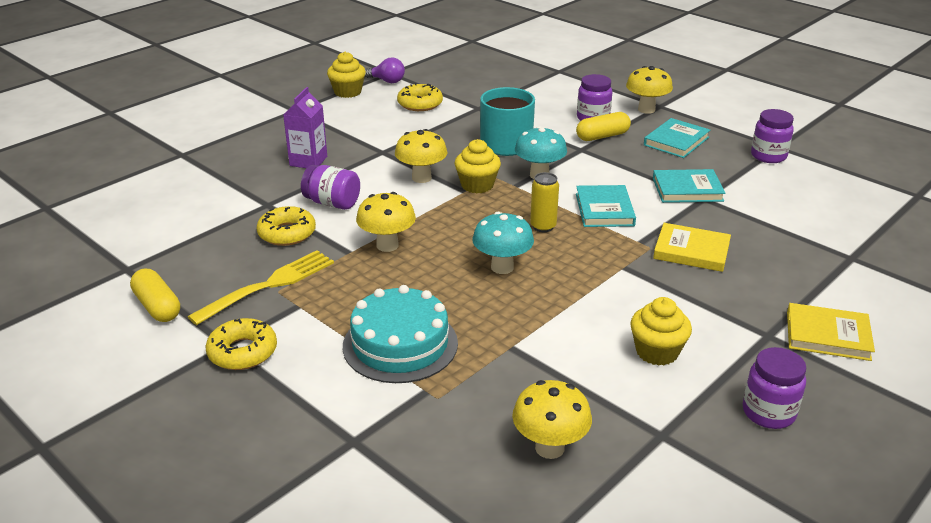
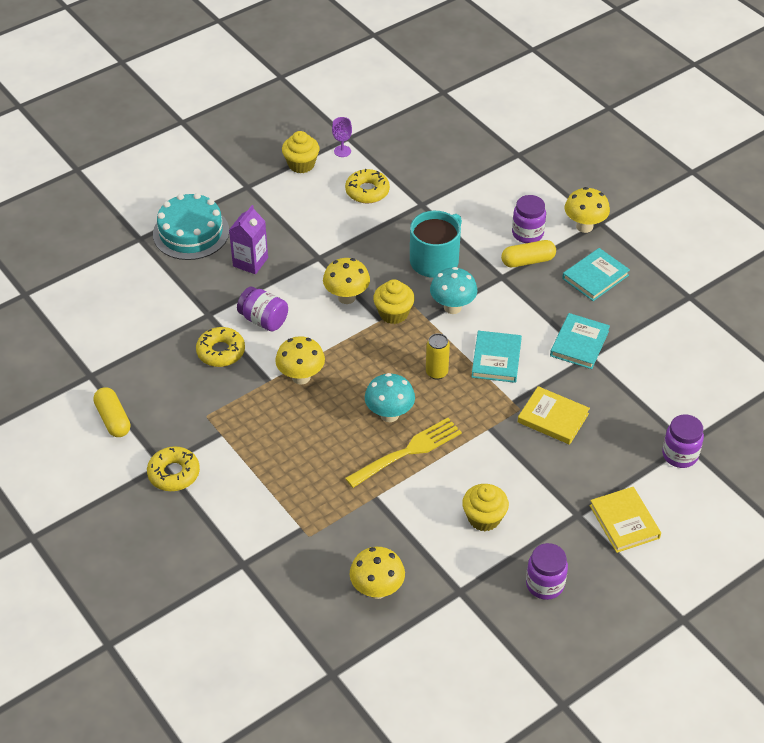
camera: 10 degrees right, 15 degrees up
yellow fork [187,250,334,325] -> yellow fork moved to [345,418,462,488]
turquoise cake [343,285,458,383] -> turquoise cake moved to [153,193,229,260]
purple light bulb [365,58,405,83] -> purple goblet [332,117,352,157]
turquoise book [653,169,726,203] -> turquoise book turned 75 degrees counterclockwise [550,313,610,369]
purple jar [751,109,794,163] -> purple jar moved to [662,414,704,468]
yellow book [787,303,875,361] -> yellow book turned 45 degrees clockwise [590,487,661,553]

